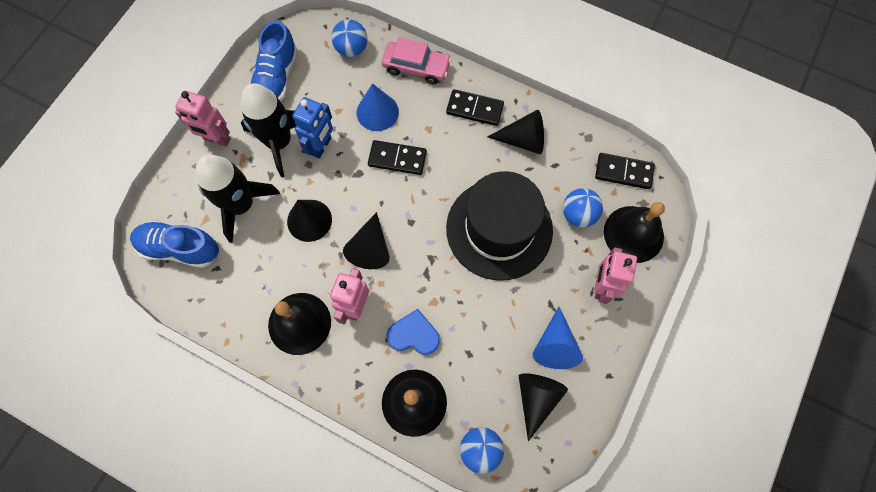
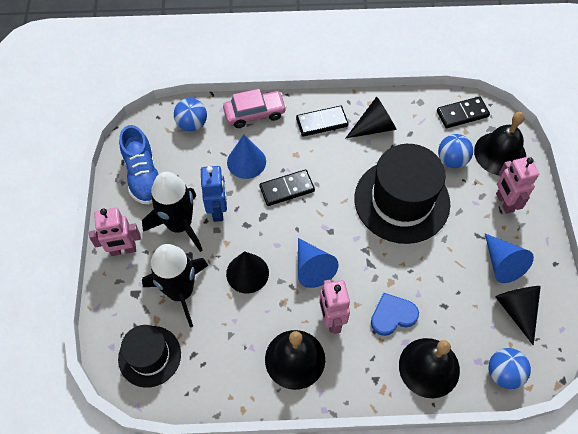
camera: 30 degrees left, 10 degrees down
blue shoe [130,221,219,268] -> black hat [118,325,181,388]
black cone [343,212,390,269] -> blue cone [298,238,339,288]

